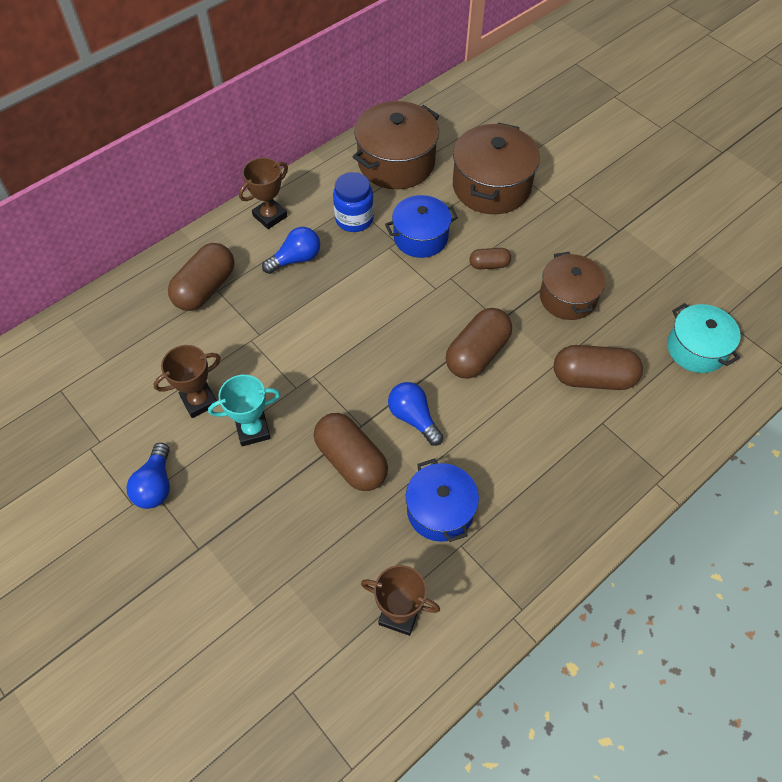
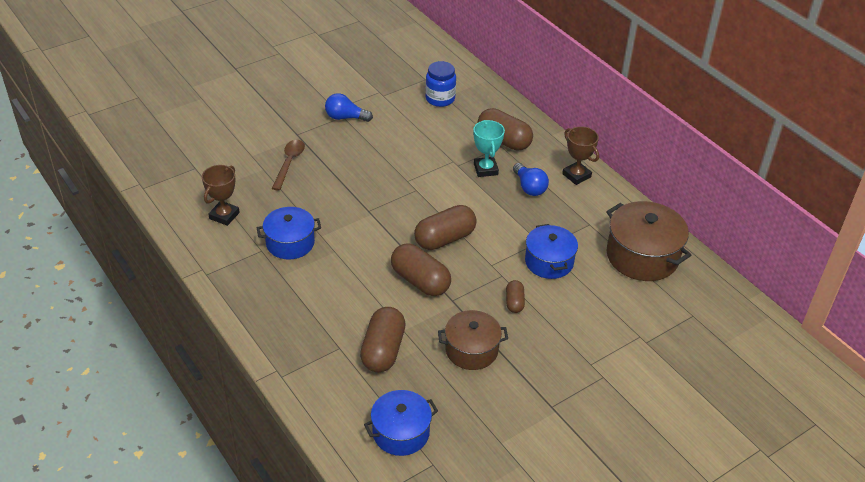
camera: 95 degrees right, 15 degrees down
brown trophy [153,345,221,418] -> none
turquoise trophy [208,375,280,446] -> turquoise trophy moved to [473,120,505,177]
brown capsule [314,413,388,491] -> brown capsule moved to [414,205,477,250]
blue jar [333,172,374,232] -> blue jar moved to [426,61,456,107]
blue light bulb [388,382,443,446] -> none
brown pot [453,122,540,214] -> none
turquoise pot [667,303,741,373] -> blue pot [364,390,438,456]
none -> brown spoon [272,140,305,190]

